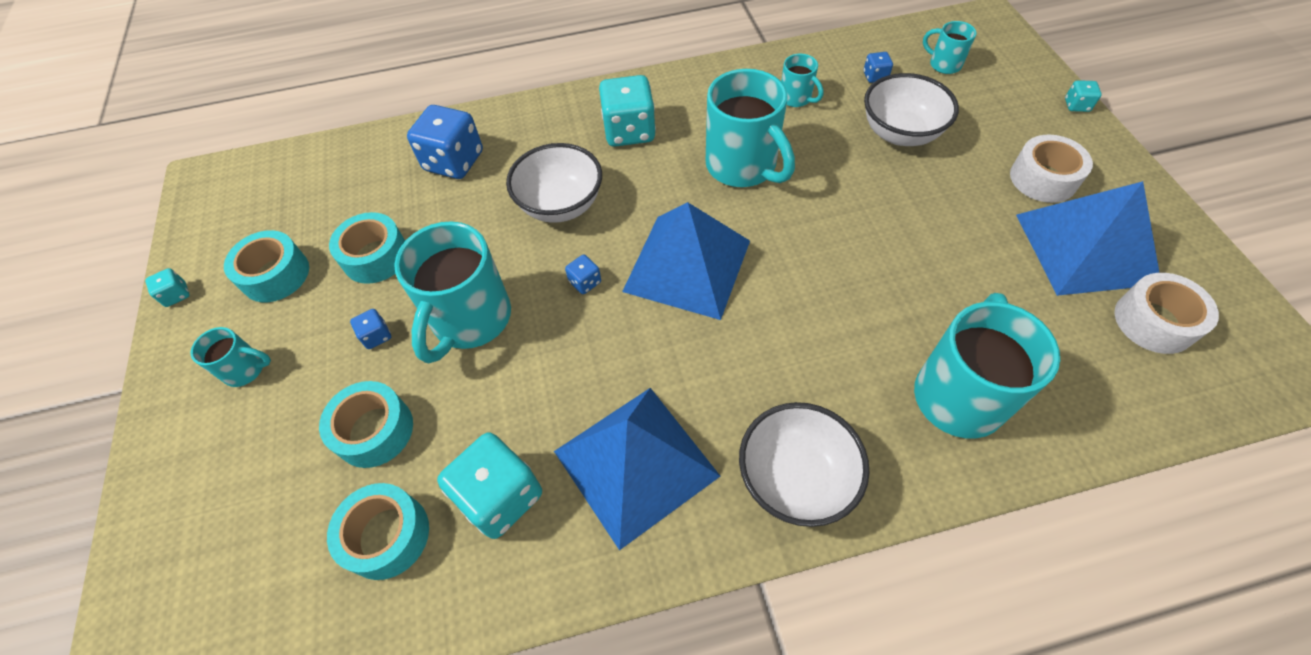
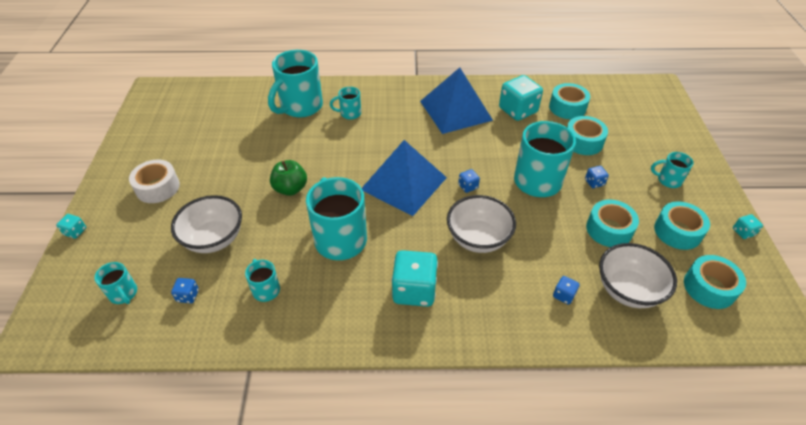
camera: 170 degrees left, 10 degrees down
blue dice [407,105,483,179] -> blue dice [553,276,580,305], size x0.46
white bowl [739,402,870,527] -> white bowl moved to [599,243,677,308]
blue pyramid [1016,181,1160,296] -> none
white tape [1114,273,1219,354] -> none
none -> green apple [270,160,307,196]
none -> turquoise mug [330,87,361,120]
none -> turquoise tape [684,255,746,309]

